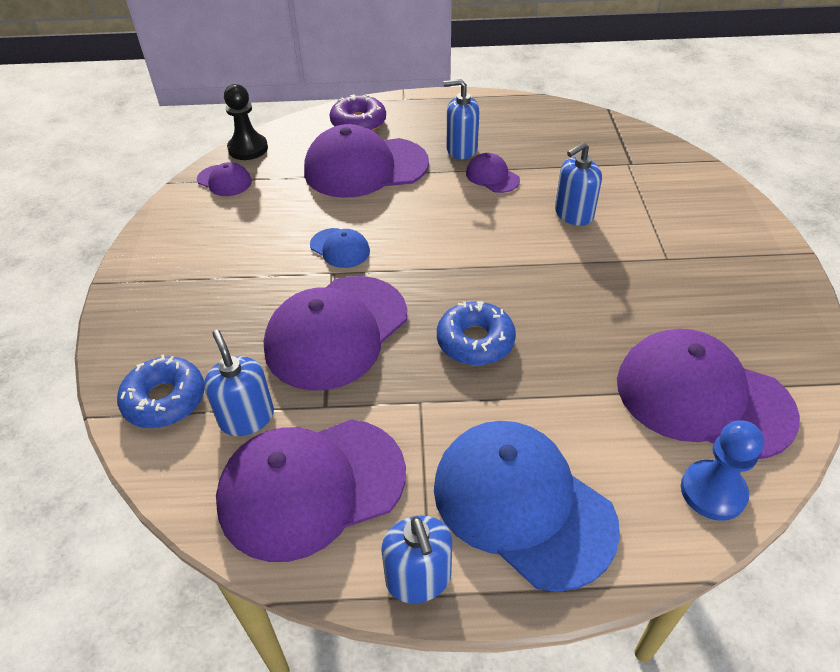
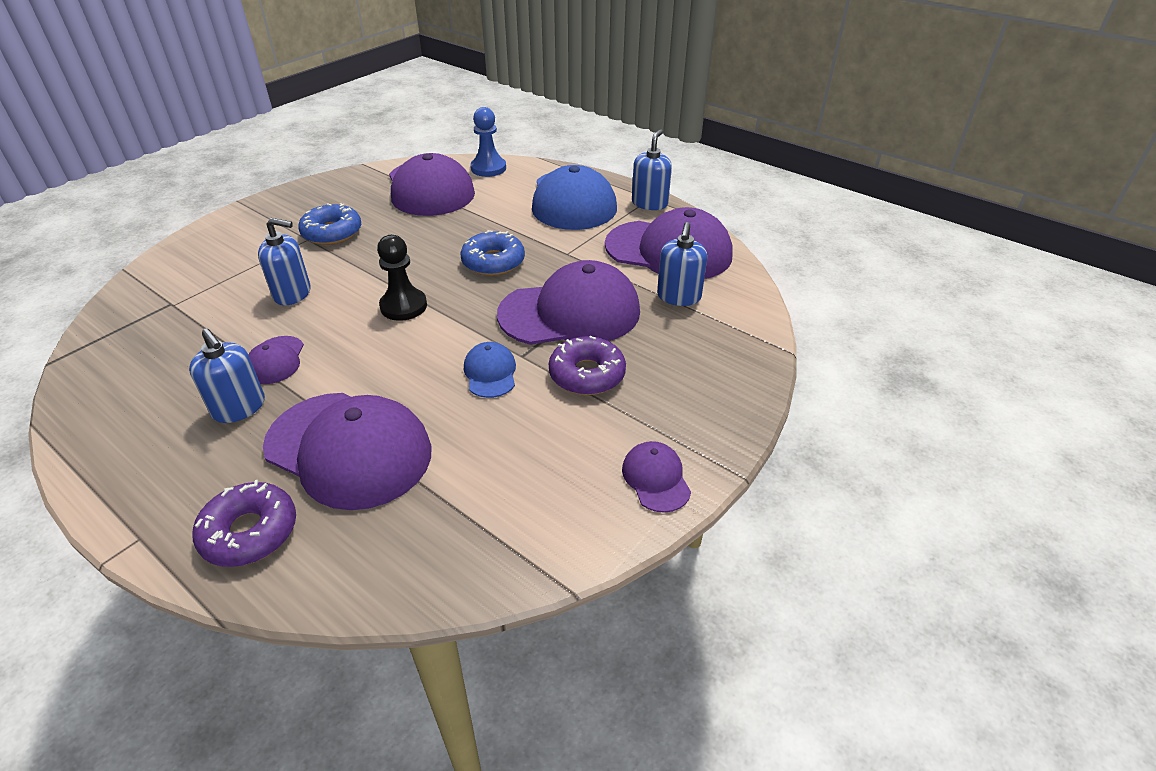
camera: 140 degrees left, 5 degrees down
blue donut [117,354,204,428] -> blue donut moved to [298,203,361,245]
purple cap [197,162,252,196] -> purple cap moved to [622,441,691,513]
black pawn [224,84,268,160] -> black pawn moved to [377,235,427,321]
none -> purple donut [549,336,626,395]

